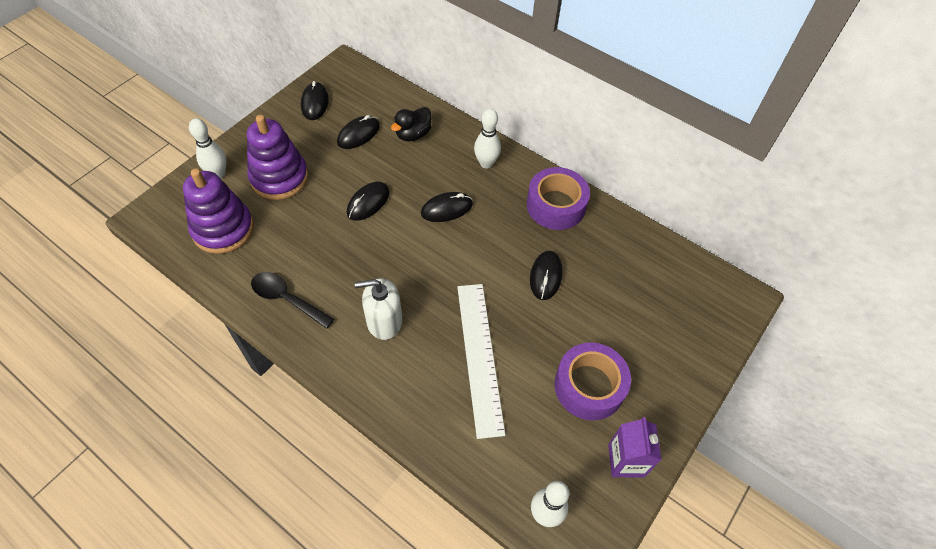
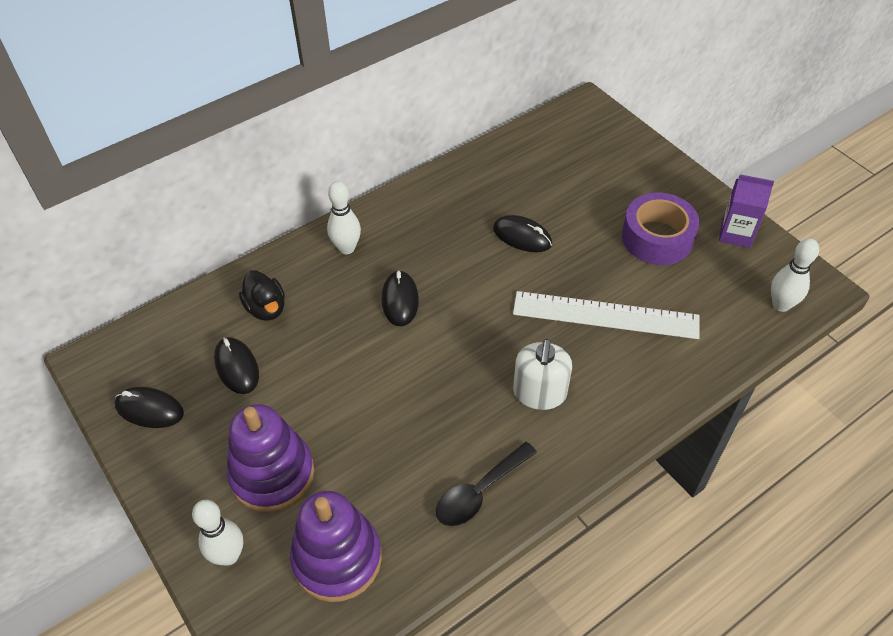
camera: 70 degrees left, 5 degrees down
black mouse [347,182,390,221] -> none
purple tape [527,167,590,230] -> none

